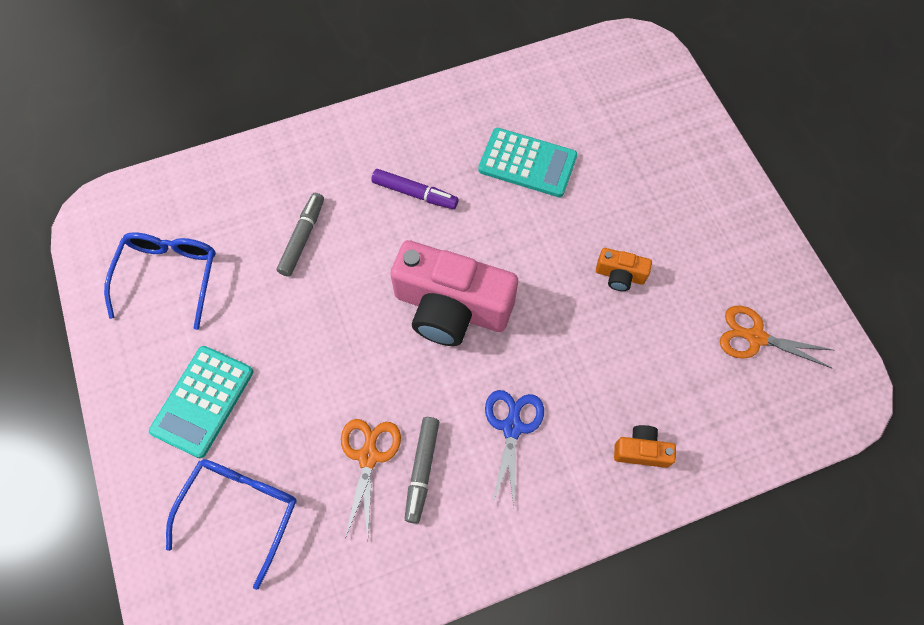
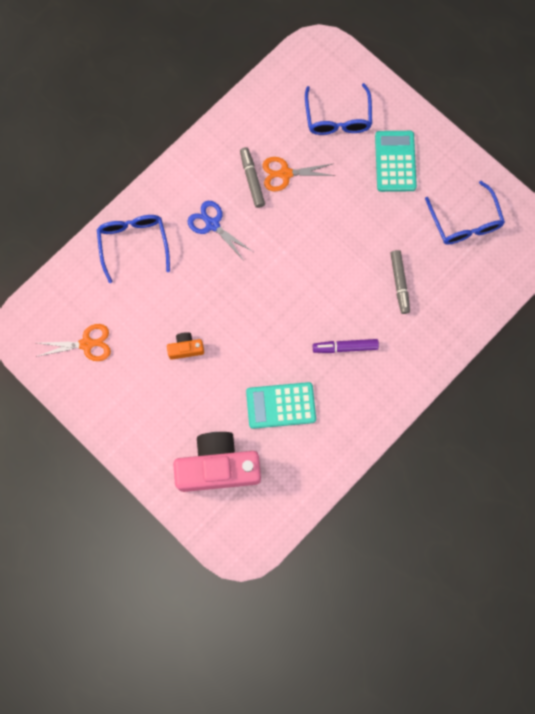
camera: 155 degrees right, 10 degrees up
orange scissors [341,419,401,539] -> orange scissors turned 105 degrees clockwise [263,157,335,191]
pink camera [390,240,518,346] -> pink camera moved to [173,432,261,492]
blue scissors [485,390,544,506] -> blue scissors turned 150 degrees clockwise [187,201,253,259]
orange camera [614,425,676,468] -> blue glasses [97,215,170,283]

